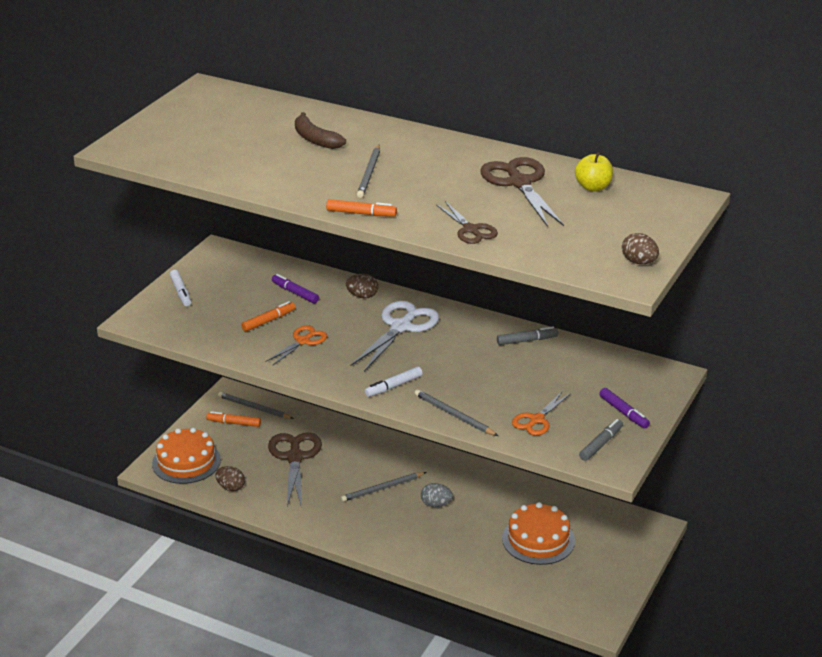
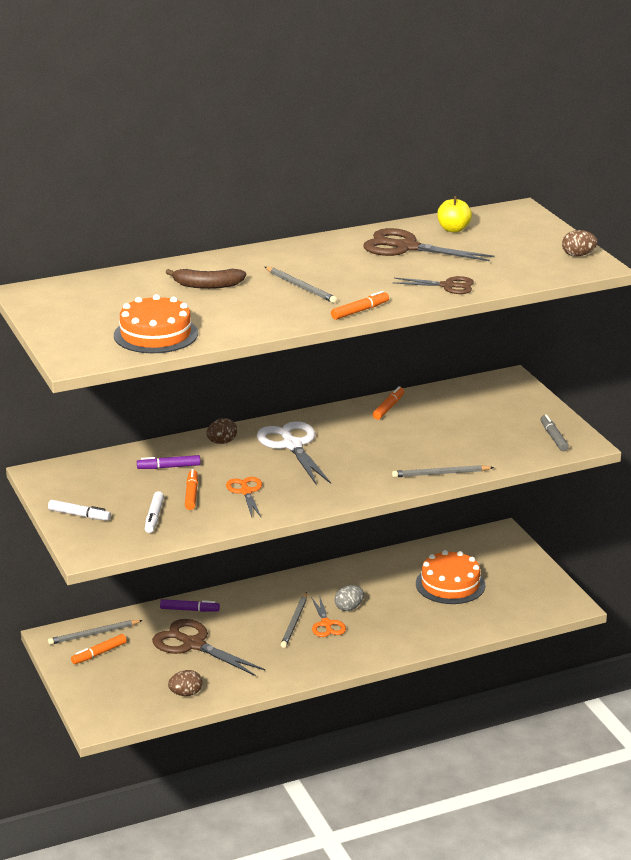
camera: 50 degrees left, 5 degrees down
orange cake [152,427,221,484] -> orange cake moved to [114,294,198,353]
white marker [365,367,423,397] -> white marker moved to [145,491,164,533]
grey marker [497,326,558,345] -> orange marker [373,386,404,420]
orange scissors [512,391,571,436] -> orange scissors moved to [311,595,346,637]
purple marker [599,388,650,428] -> purple marker moved to [160,599,220,612]

